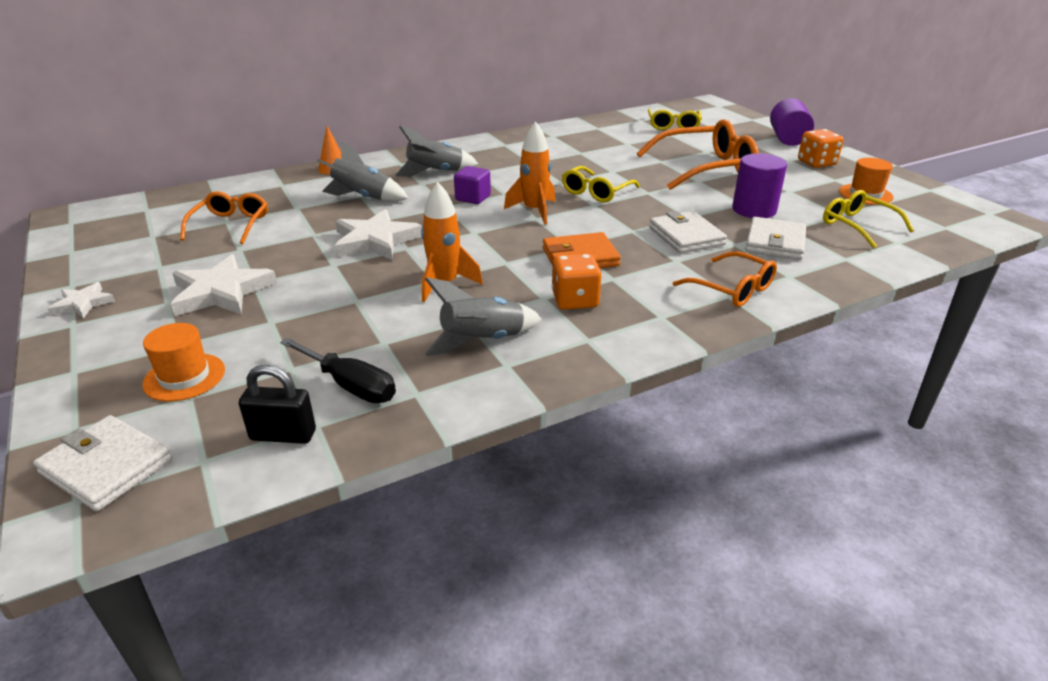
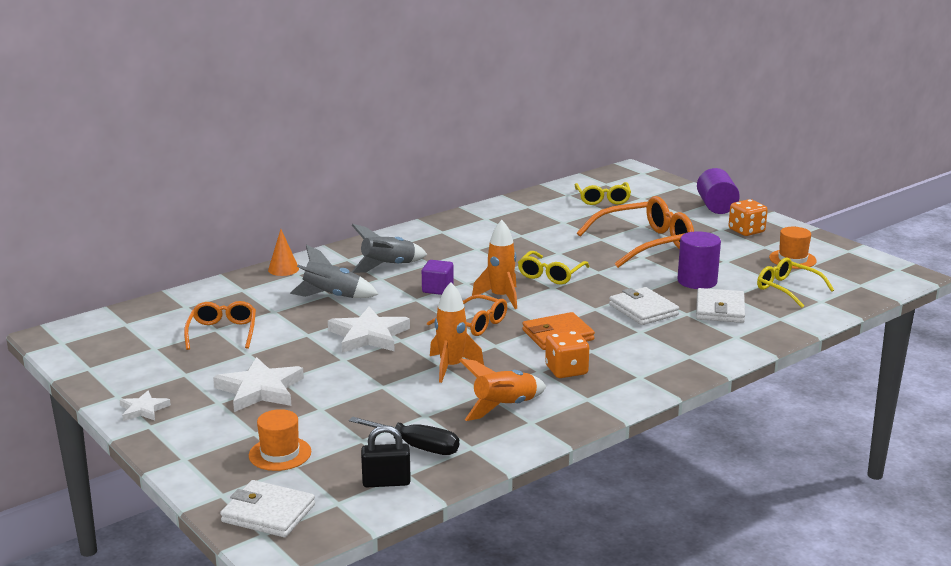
camera: 10 degrees left, 10 degrees down
grey rocket [425,277,542,356] -> orange rocket [459,359,546,421]
orange glasses [673,251,777,307] -> orange glasses moved to [427,294,507,336]

